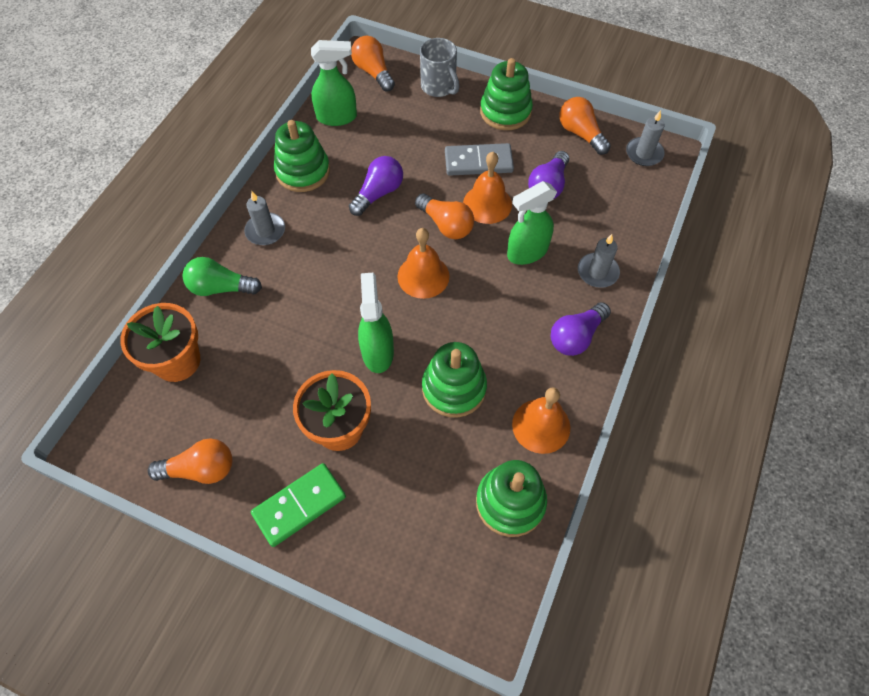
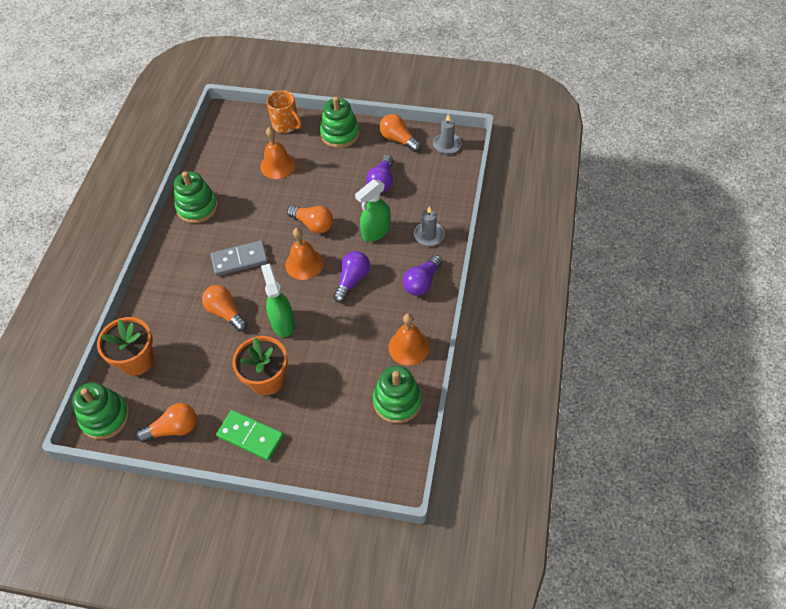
camera: 10 degrees left, 5 degrees down
green light bulb [183,257,262,296] -> none
grey candle [244,191,285,245] -> none
green domino [251,463,346,547] -> green domino turned 75 degrees clockwise [216,410,284,461]
green spray bottle [311,40,357,126] -> none
purple light bulb [349,156,403,216] -> purple light bulb moved to [333,251,370,303]
orange light bulb [351,36,395,92] -> orange light bulb moved to [202,285,248,332]
grey mug [420,38,459,97] -> orange mug [267,90,302,133]
green stacking toy [422,342,487,418] -> green stacking toy moved to [72,382,130,440]
grey domino [445,143,514,176] -> grey domino moved to [211,240,268,276]
orange bell [463,152,512,224] -> orange bell moved to [260,127,296,179]

